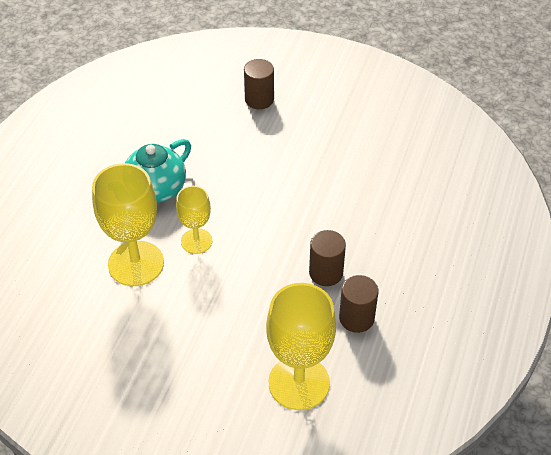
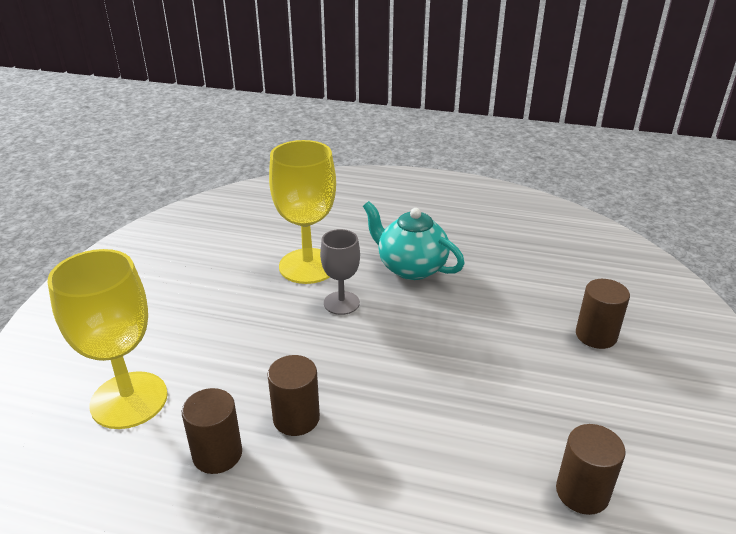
camera: 85 degrees right, 15 degrees down
yellow goblet [176,186,212,254] -> grey goblet [320,229,360,315]
none -> brown cylinder [556,424,626,515]

